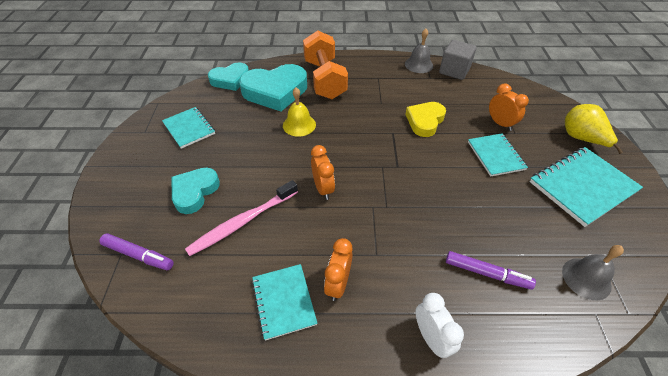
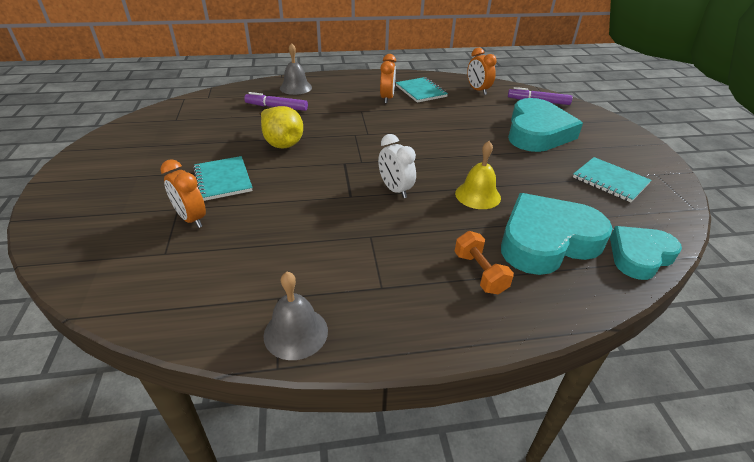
camera: 170 degrees right, 10 degrees down
turquoise heart [172,168,220,214] -> turquoise heart [508,98,583,152], size x1.60
pink toothbrush [185,180,298,256] -> none
orange dumbbell [303,30,348,99] -> orange dumbbell [454,231,514,294], size x0.49
orange clock [311,145,335,200] -> orange clock moved to [467,48,497,95]
yellow heart [405,102,446,137] -> none
white clock [416,293,464,358] -> white clock moved to [378,134,416,198]
grey cube [439,40,477,80] -> none
turquoise notebook [530,147,643,227] -> none
grey bell [562,245,624,300] -> grey bell moved to [280,43,312,95]
yellow pear [565,104,623,154] -> yellow pear moved to [259,106,303,149]

